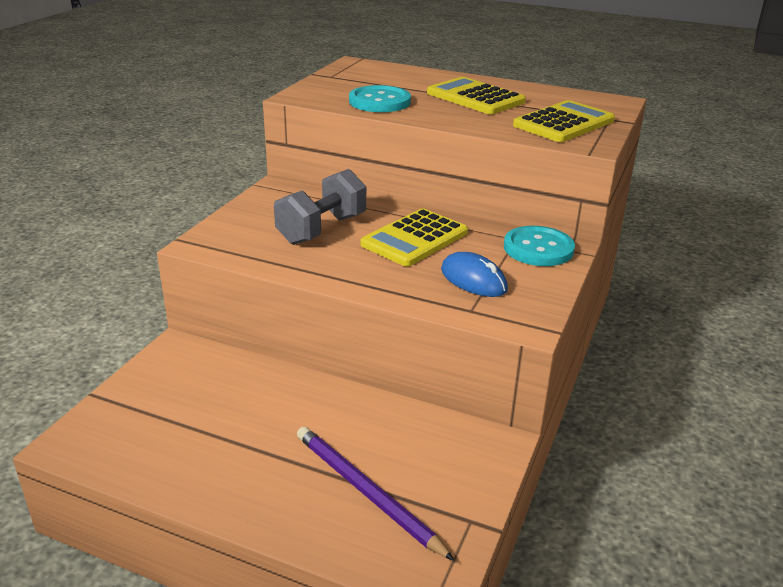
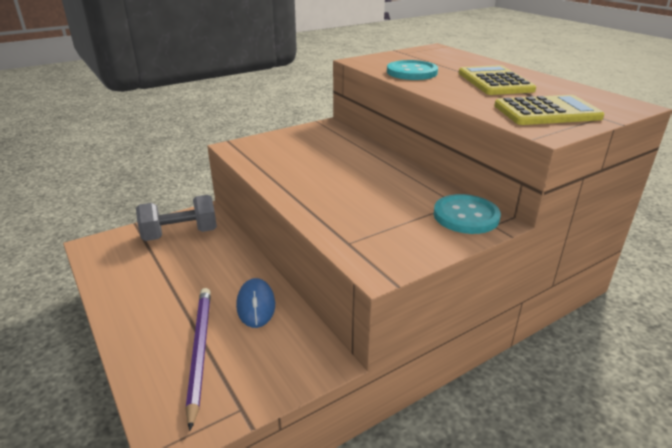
camera: 35 degrees right, 0 degrees up
grey dumbbell [274,169,366,245] -> grey dumbbell moved to [136,195,217,241]
yellow calculator [361,208,468,266] -> none
blue mouse [441,252,508,297] -> blue mouse moved to [236,278,275,328]

